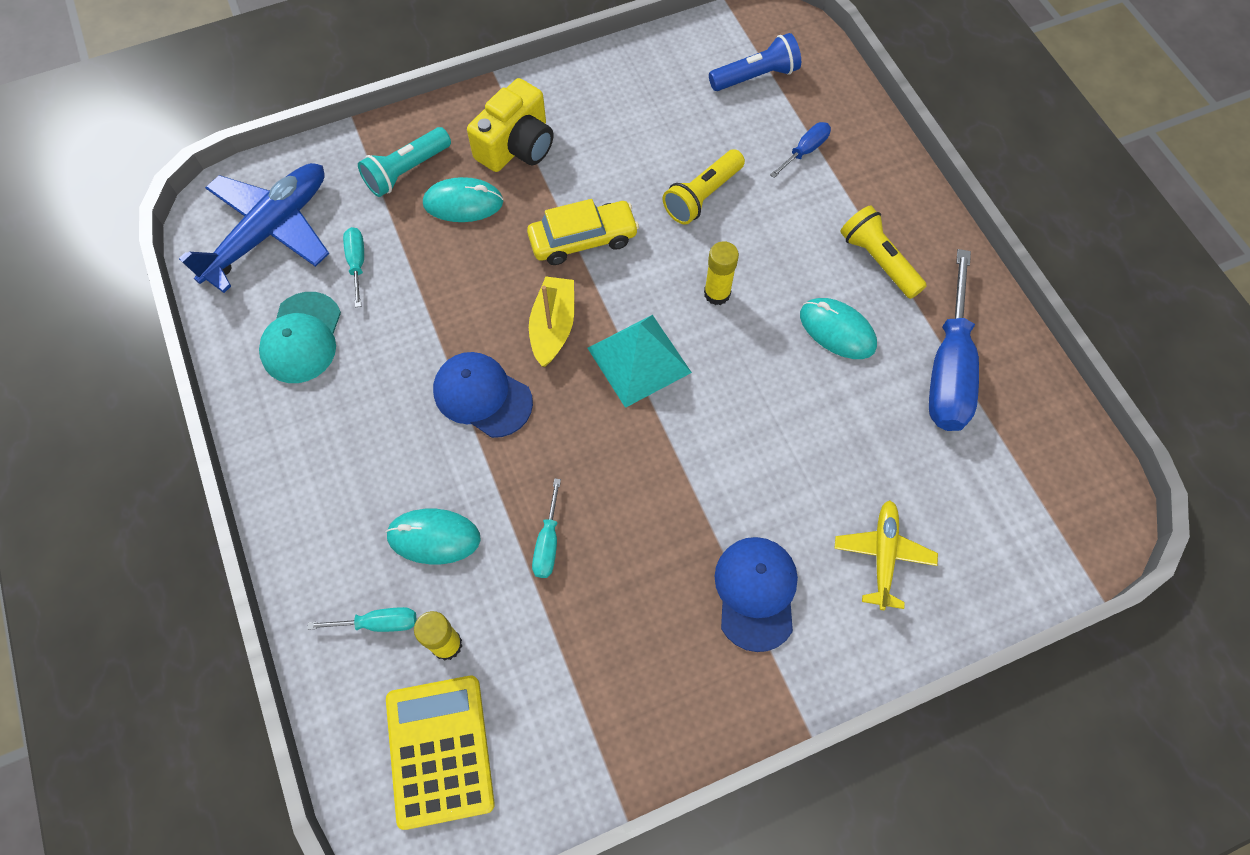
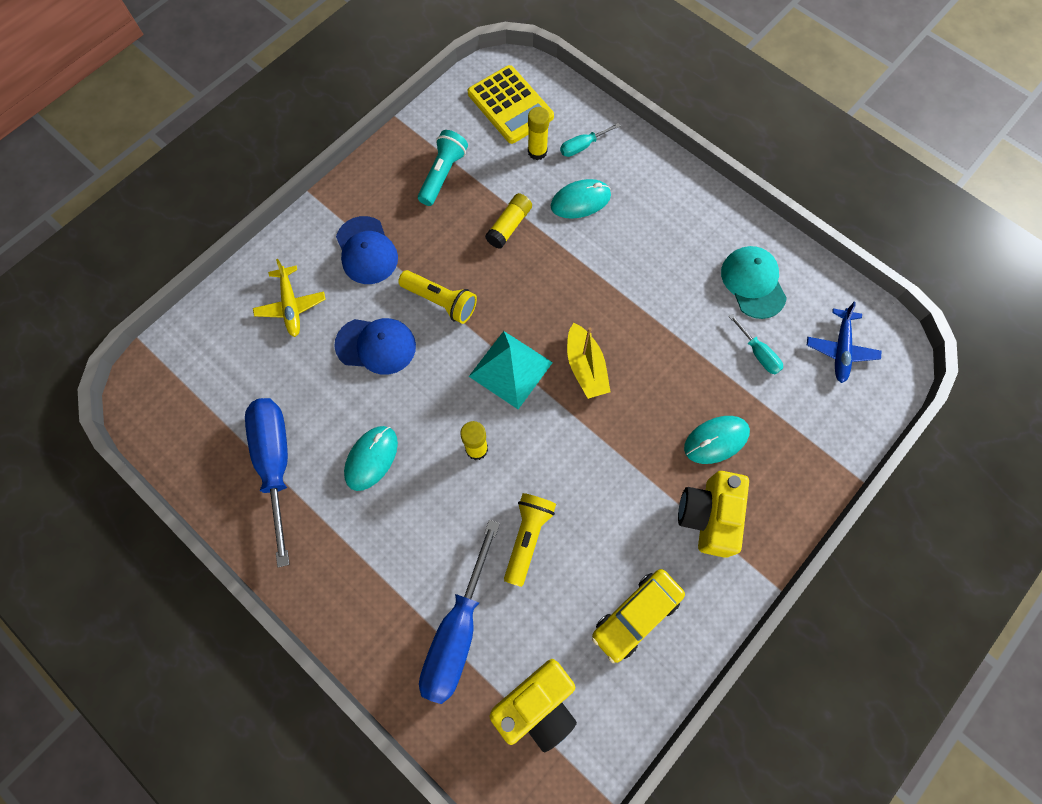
camera: 155 degrees right, 5 degrees up
blue plane [179,163,329,293] -> blue plane [807,302,881,383], size x0.57
turquoise flashlight [358,127,451,197] -> turquoise flashlight moved to [418,130,468,206]
blue cap [433,352,533,438] -> blue cap moved to [334,318,416,375]
yellow car [527,199,639,265] -> yellow car moved to [592,569,685,663]
turquoise screwdriver [532,478,561,578] -> yellow glue stick [485,193,532,249]
blue flashlight [709,33,801,91] -> yellow camera [490,659,577,753]
blue screwdriver [770,122,831,178] -> blue screwdriver [419,520,500,704], size x2.13
turquoise mouse [800,298,877,359] -> turquoise mouse turned 75 degrees counterclockwise [344,426,398,491]
yellow flashlight [840,205,927,299] -> yellow flashlight moved to [398,270,477,324]

